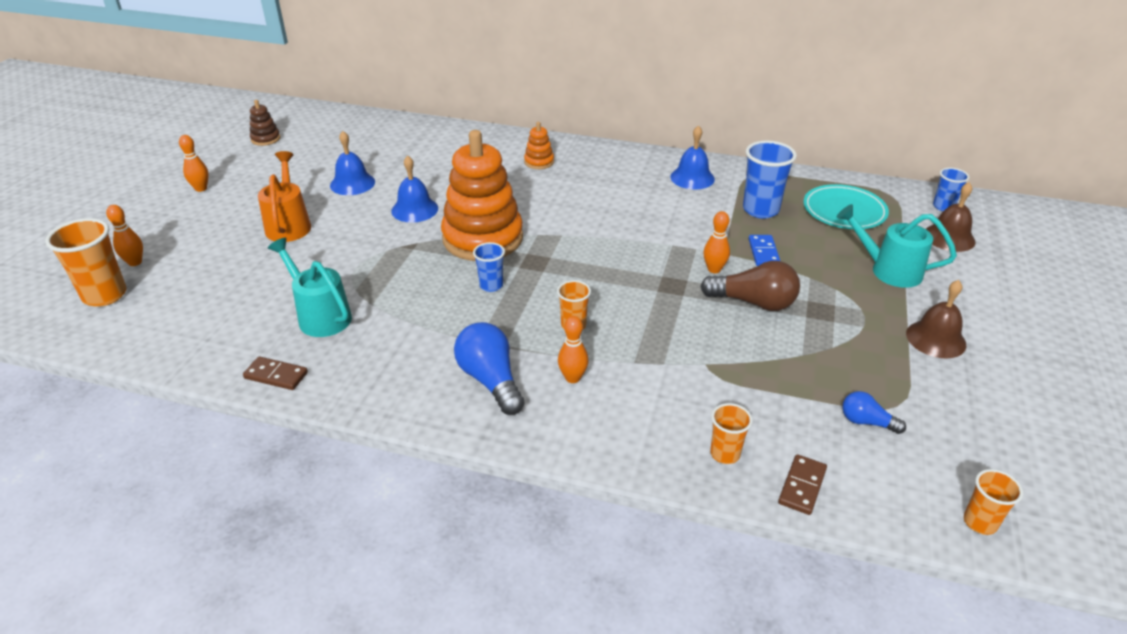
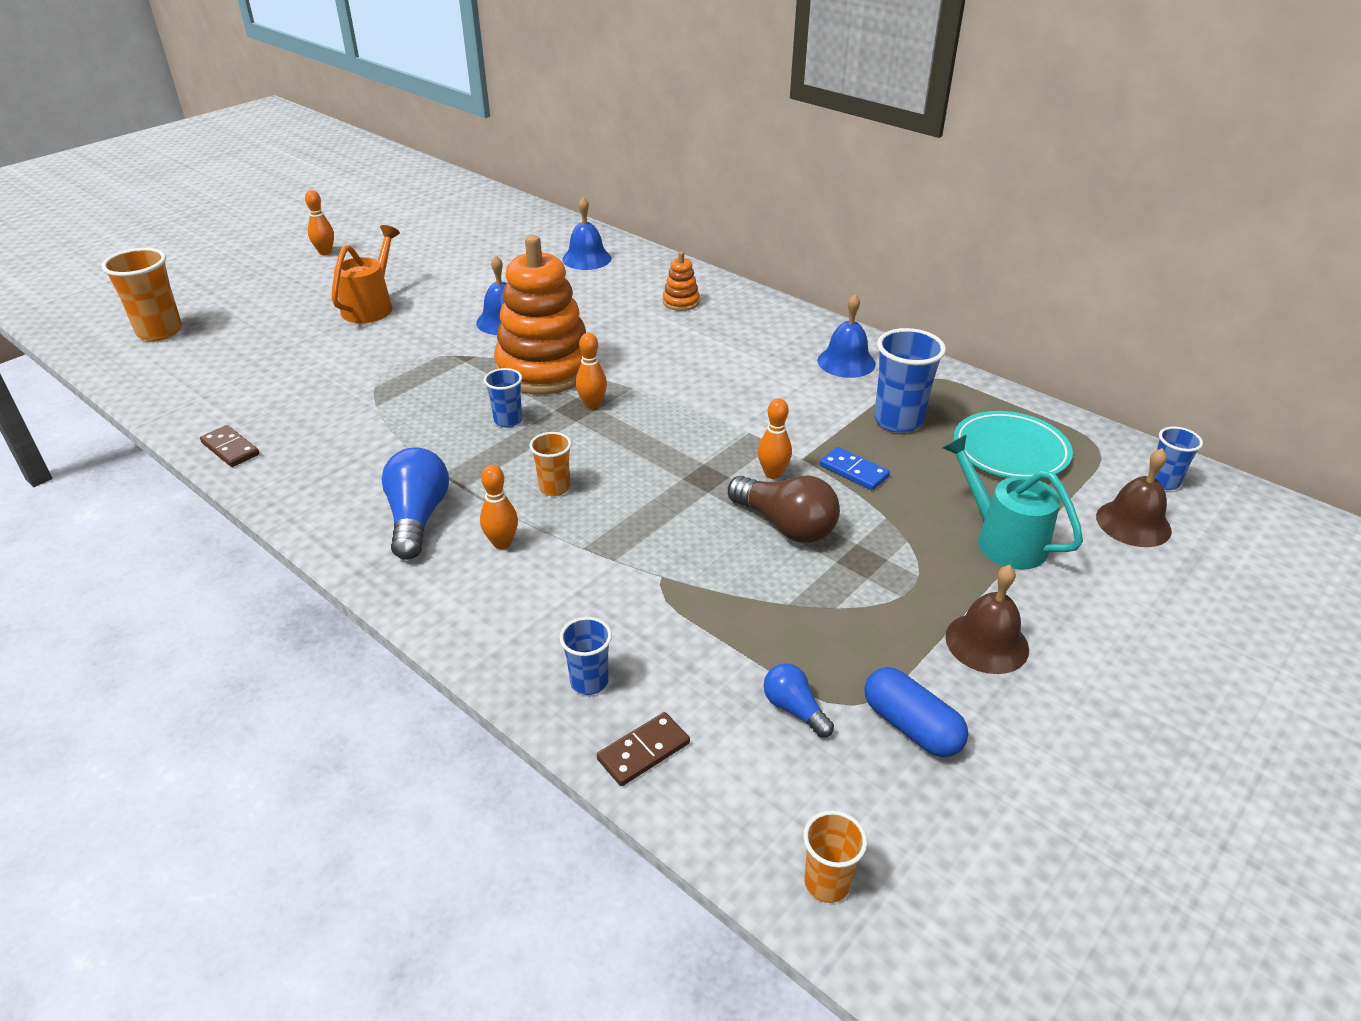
camera: 25 degrees right, 0 degrees up
orange bowling pin [106,205,143,266] -> orange bowling pin moved to [576,333,607,409]
brown stacking toy [250,100,280,146] -> none
turquoise watering can [268,238,352,337] -> none
blue bell [330,131,375,195] -> blue bell moved to [562,197,611,270]
orange cup [710,403,753,464] -> blue cup [559,617,612,695]
blue domino [749,235,780,266] -> blue domino turned 75 degrees counterclockwise [820,447,890,490]
none -> blue capsule [864,667,968,757]

